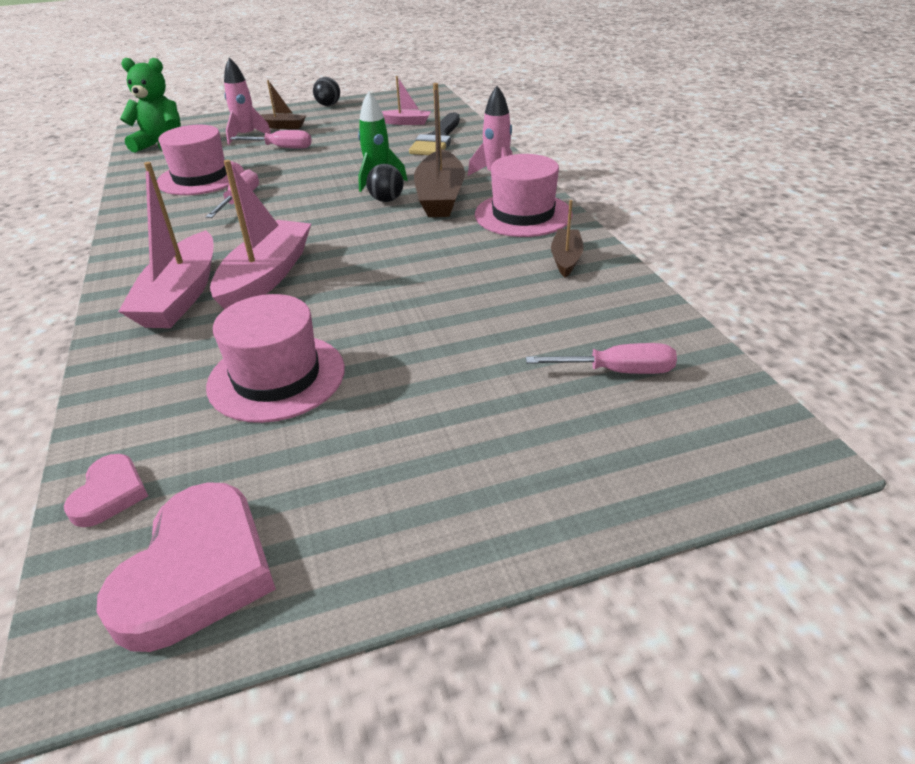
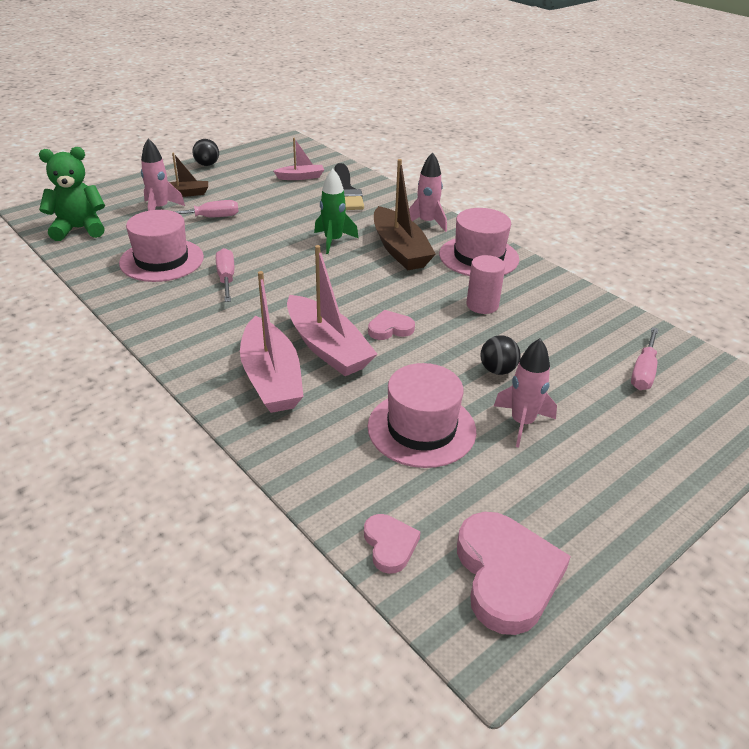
camera: 25 degrees left, 0 degrees up
pink boat [210,160,311,309] -> pink boat turned 150 degrees clockwise [287,245,377,376]
black ball [366,164,404,202] -> black ball moved to [481,335,521,375]
pink screwdriver [526,343,677,374] -> pink screwdriver turned 135 degrees clockwise [631,327,658,390]
brown boat [551,200,584,277] -> none
none -> pink heart [368,310,415,340]
none -> pink cylinder [466,255,505,314]
none -> pink rocket [494,338,557,448]

